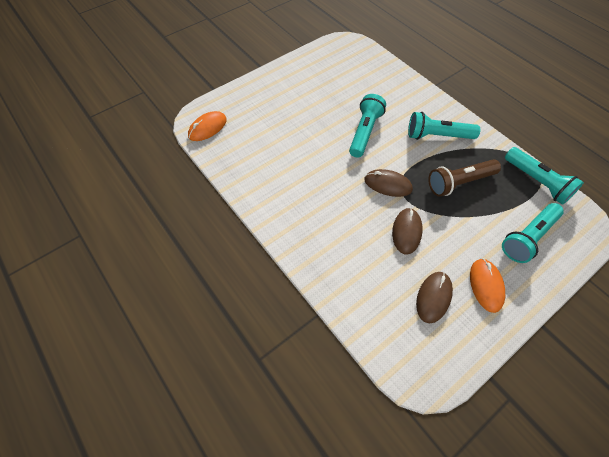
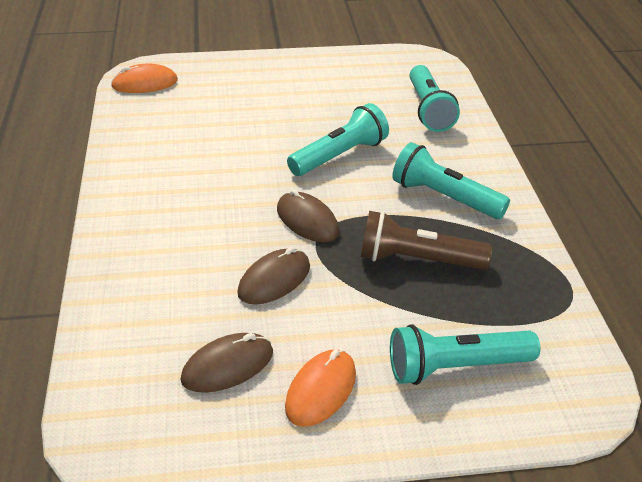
camera: 30 degrees right, 20 degrees down
turquoise flashlight [505,147,584,205] -> turquoise flashlight moved to [410,65,460,132]

